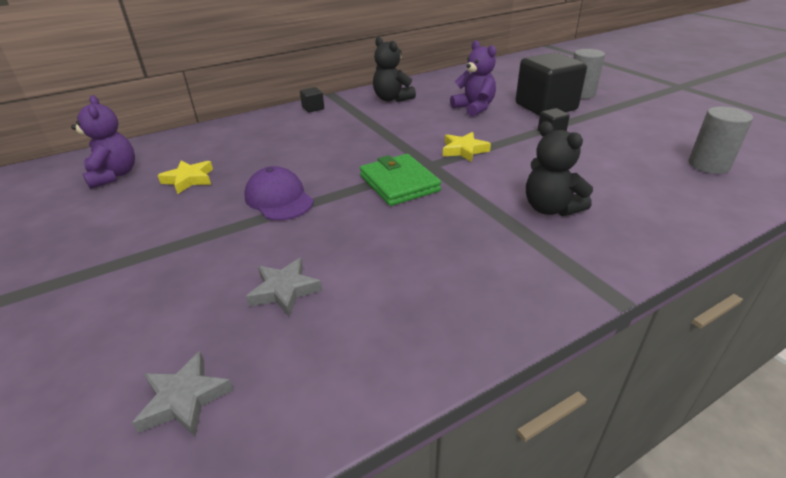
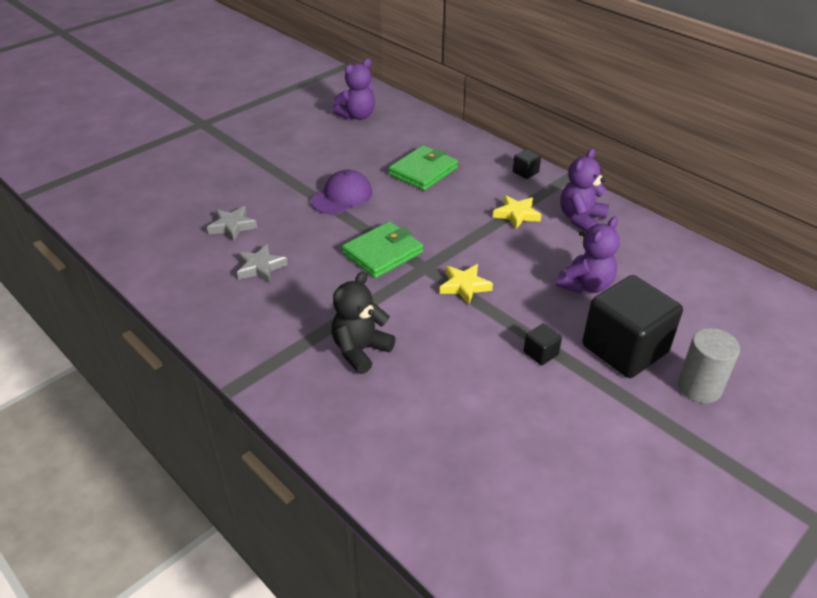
camera: 75 degrees right, 5 degrees up
grey star [132,351,234,437] -> grey star moved to [237,244,288,283]
yellow star [158,161,213,194] -> yellow star moved to [493,195,542,229]
black teddy bear [373,37,416,102] -> purple teddy bear [560,148,609,232]
grey cylinder [688,107,753,174] -> none
none -> green wallet [389,145,458,191]

